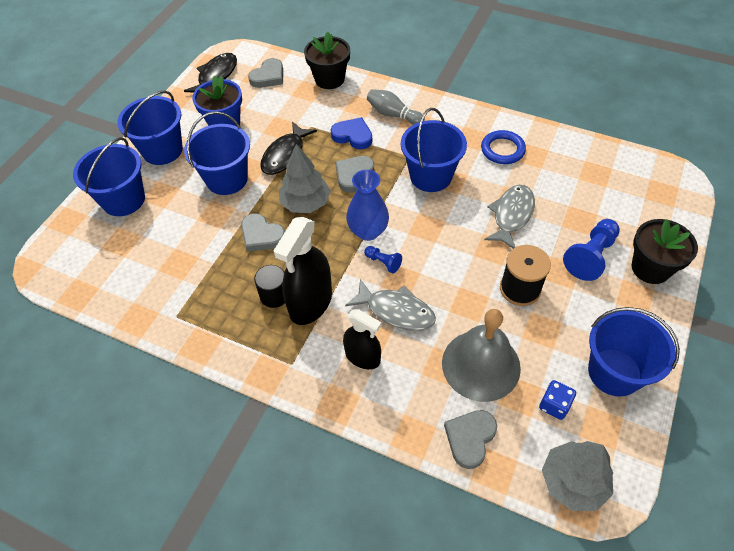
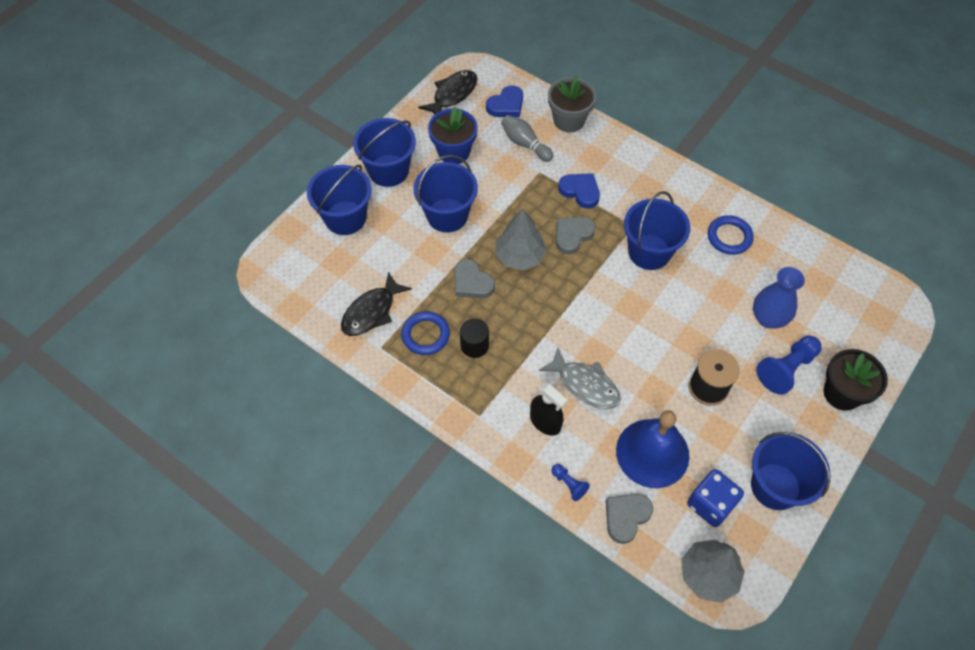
camera: 10 degrees right, 5 degrees up
grey heart [248,58,283,88] -> blue heart [486,85,523,117]
black fish [260,121,317,175] -> black fish moved to [341,272,412,336]
black spray bottle [274,217,332,325] -> none
black flower pot [304,31,350,89] -> grey flower pot [548,76,596,132]
blue vase [346,170,389,241] -> blue vase moved to [753,267,805,328]
blue pawn [364,246,402,273] -> blue pawn moved to [551,464,590,501]
grey bowling pin [367,89,425,125] -> grey bowling pin moved to [501,115,554,162]
grey bell [442,309,521,402] -> blue bell [616,410,689,488]
grey fish [484,185,535,249] -> none
blue dice [539,380,576,420] -> blue dice [687,469,744,527], size x1.58
none -> blue ring [401,311,450,355]

